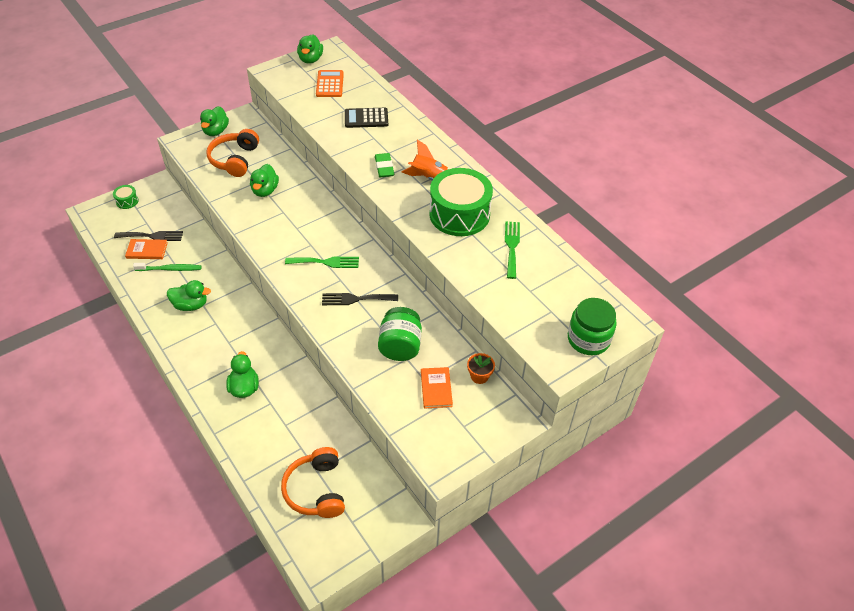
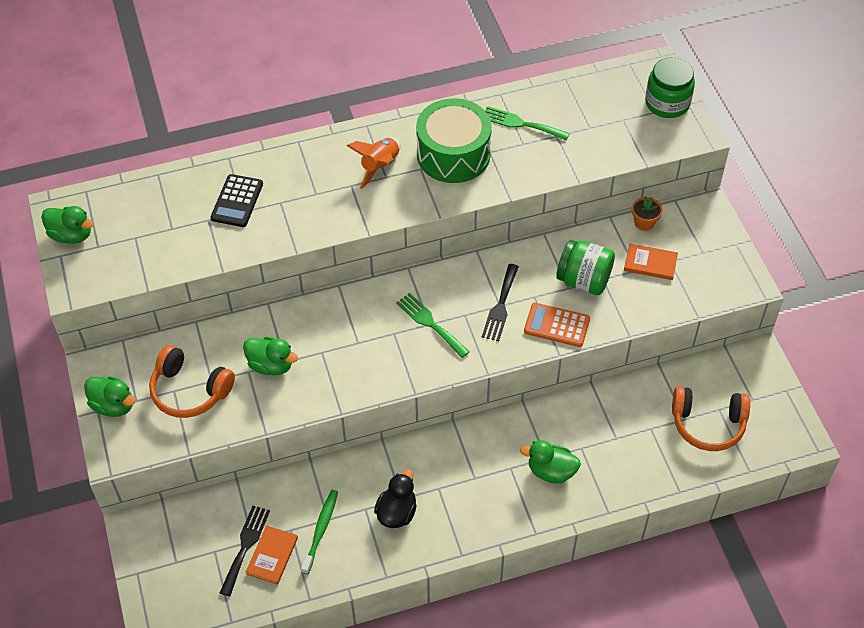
camera: 70 degrees left, 5 degrees up
green drum [113,185,139,209] -> none
green duck [167,280,211,311] -> black duck [374,469,417,528]
green fork [285,257,359,268] -> green fork turned 60 degrees counterclockwise [396,293,470,358]
orange calculator [316,70,344,97] -> orange calculator moved to [524,303,590,347]
green eraser [375,153,394,177] -> none

